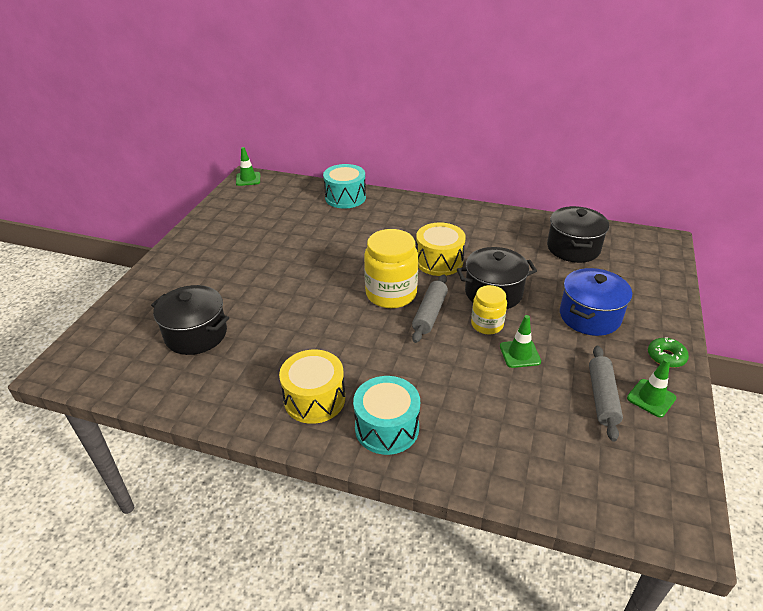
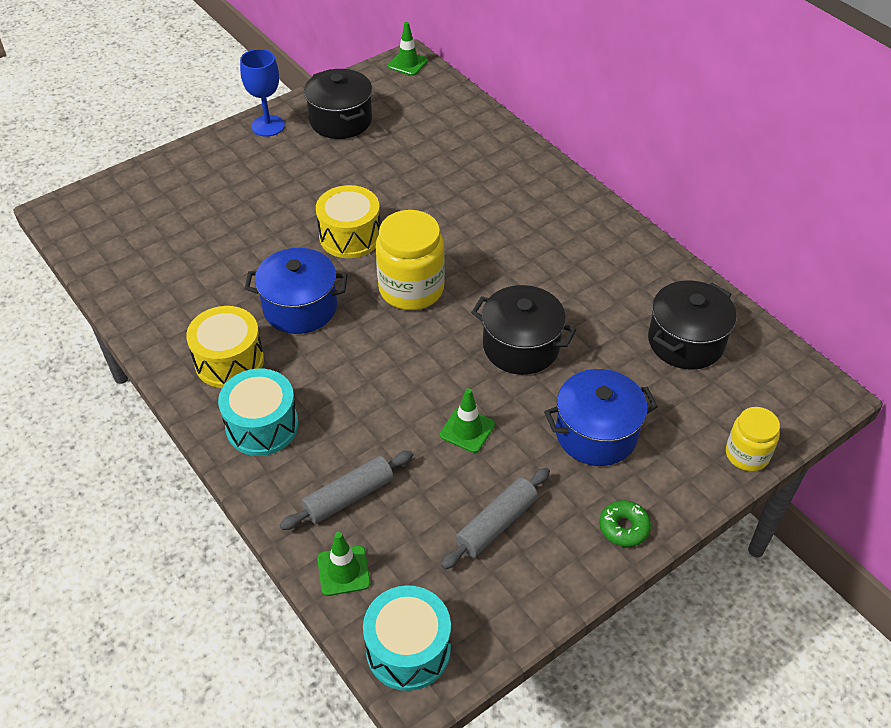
camera: 35 degrees right, 10 degrees up
black pot [151,285,229,355] -> black pot moved to [304,69,372,139]
turquoise drum [323,164,366,208] -> turquoise drum moved to [363,585,451,691]
grey rolling pin [412,274,448,343] -> grey rolling pin moved to [280,451,413,530]
yellow drum [416,222,466,276] -> yellow drum moved to [316,185,381,258]
yellow jar [471,285,507,334] -> yellow jar moved to [726,407,780,471]
green traffic cone [627,358,676,418] -> green traffic cone moved to [317,532,371,596]
none -> blue goblet [240,49,285,137]
none -> blue pot [244,248,348,334]

